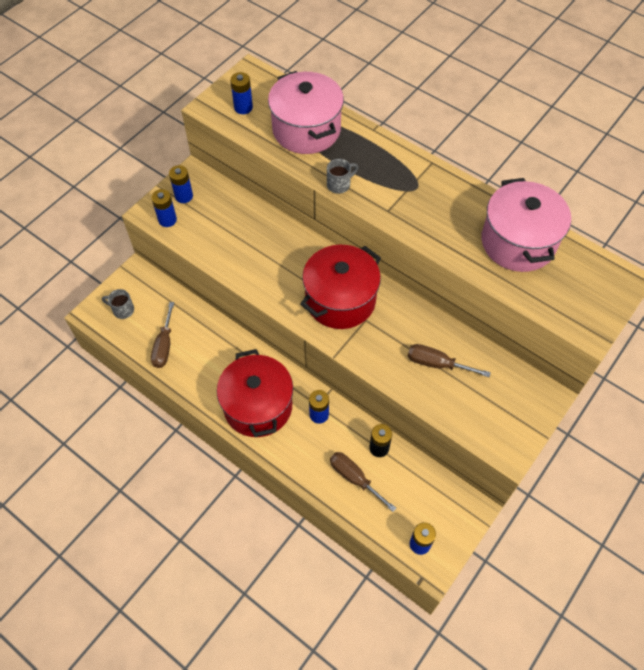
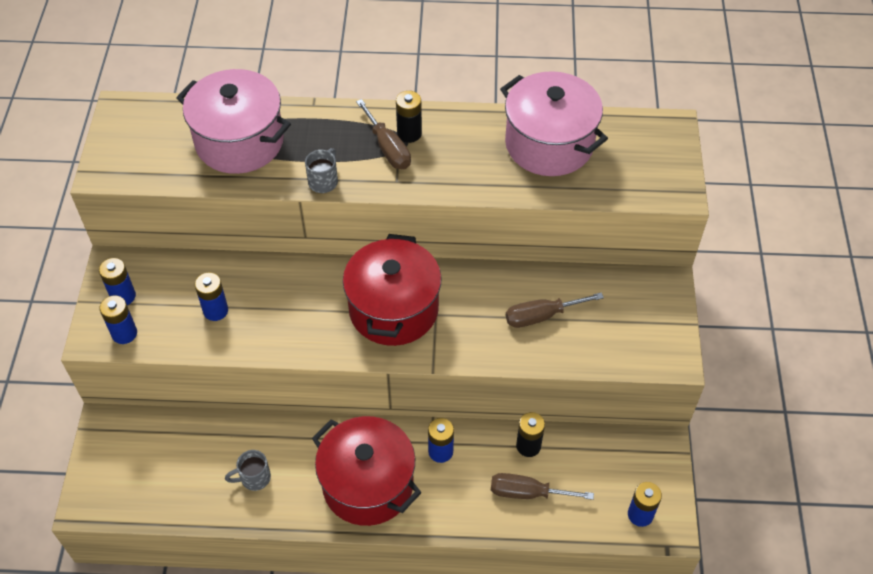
camera: 35 degrees left, 5 degrees down
grey mug [102,289,134,319] -> grey mug moved to [225,450,271,491]
brown screwdriver [151,302,174,368] -> brown screwdriver moved to [356,99,411,169]
blue battery [230,72,253,114] -> blue battery moved to [195,272,228,321]
none -> black battery [396,91,422,143]

